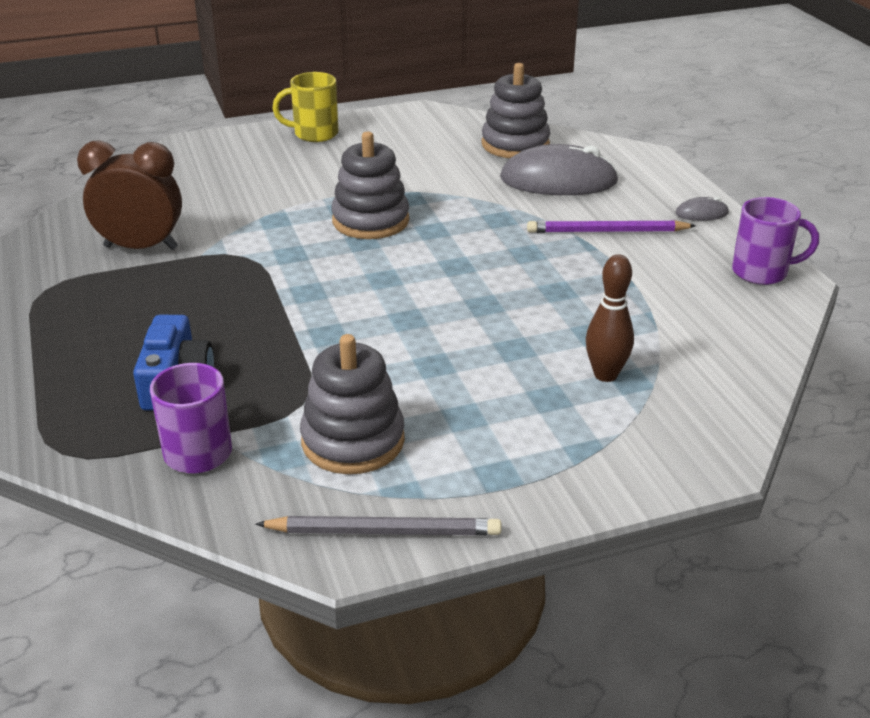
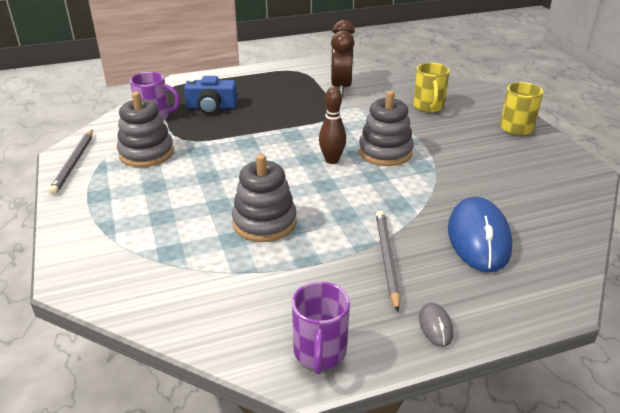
camera: 90 degrees right, 0 degrees up
grey stacking toy [481,63,550,158] -> grey stacking toy moved to [232,154,297,242]
grey mouse [500,144,619,195] -> blue mouse [448,197,513,272]
purple pencil [527,220,696,233] -> grey pencil [376,210,401,312]
brown bowling pin [586,254,634,382] -> brown bowling pin moved to [319,87,346,164]
none -> yellow mug [413,63,450,113]

